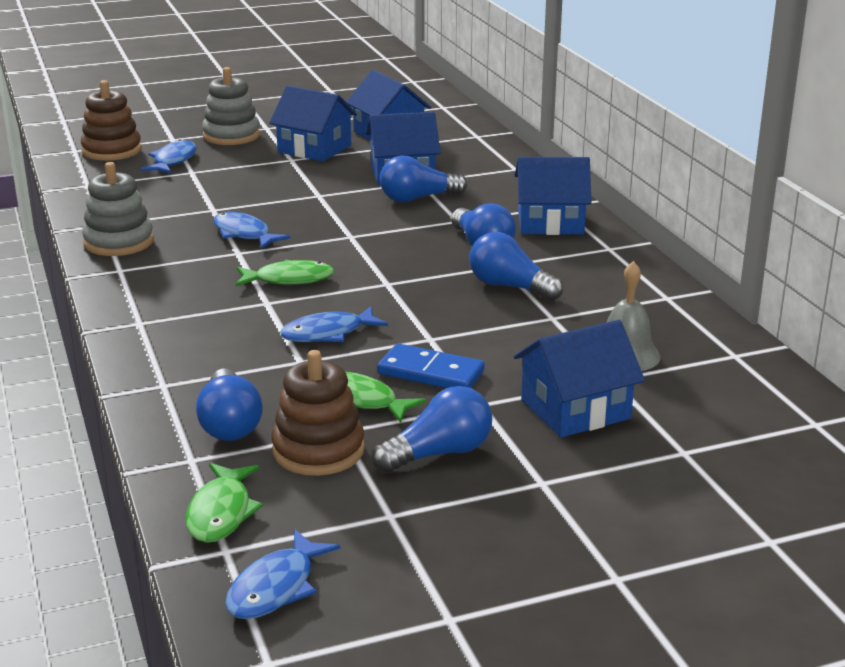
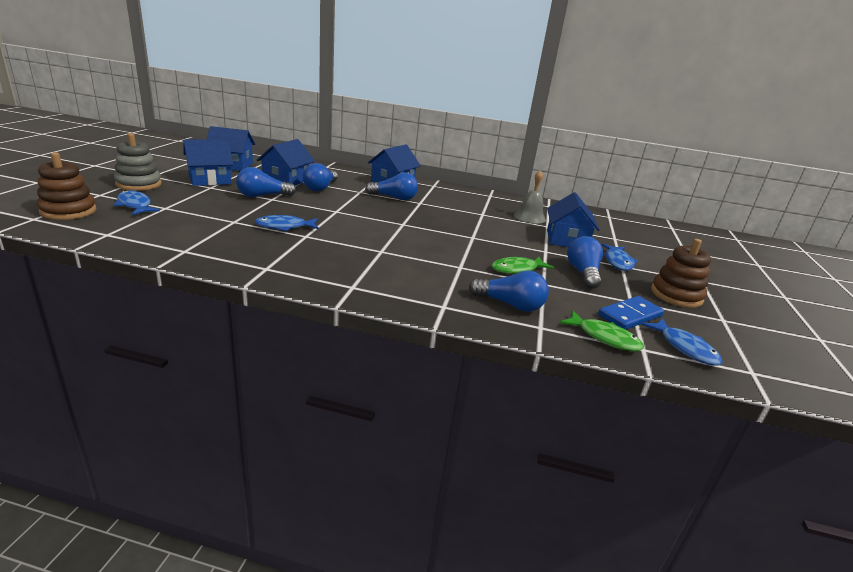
camera: 60 degrees left, 0 degrees up
grey stacking toy [82,162,154,256] -> none
green fish [236,260,335,286] -> none
brown stacking toy [272,350,365,476] -> brown stacking toy moved to [651,239,711,308]
blue fish [280,306,388,342] -> blue fish moved to [602,244,638,271]
blue domino [377,343,485,388] -> blue domino moved to [598,296,664,330]
blue light bulb [469,232,563,301] -> blue light bulb moved to [236,167,296,197]

